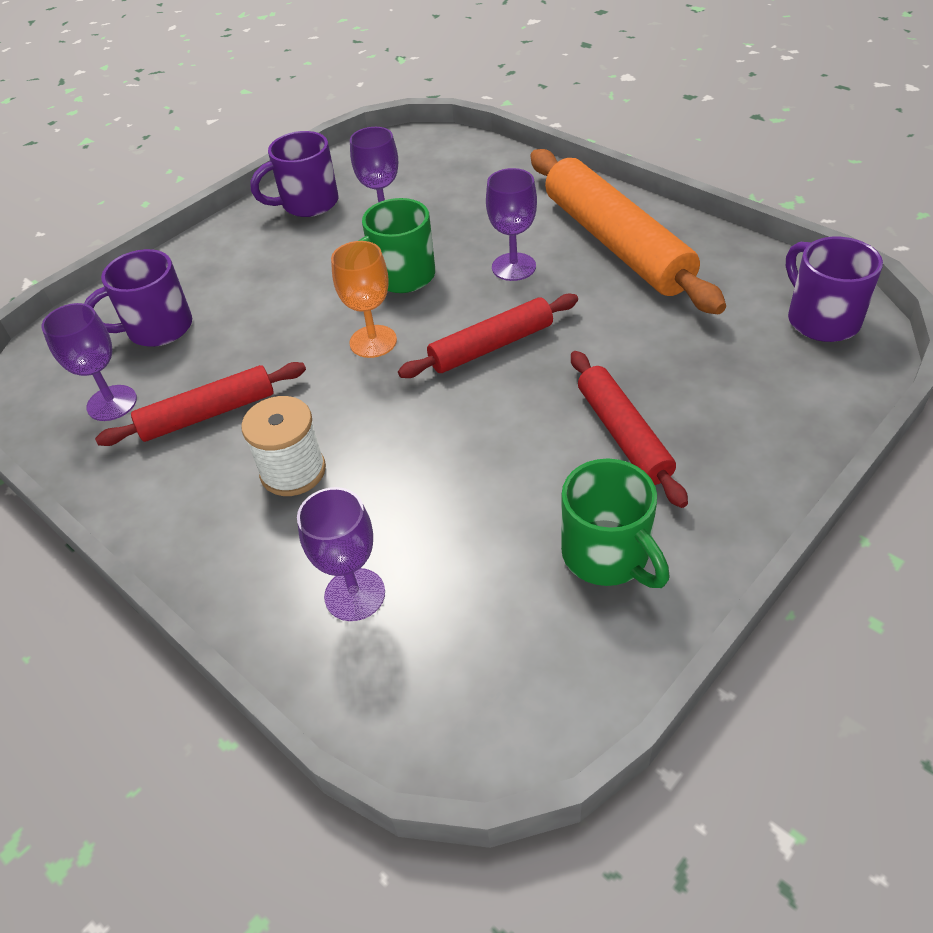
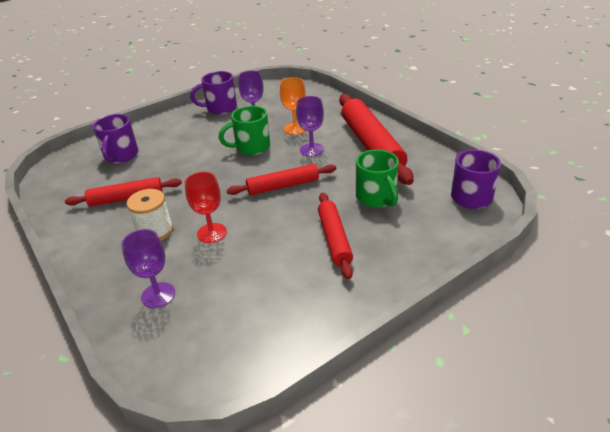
camera: 10 degrees right, 10 degrees down
purple goblet [41,303,137,421] -> none
purple mug [84,249,192,347] -> purple mug turned 75 degrees counterclockwise [93,114,139,163]
orange goblet [331,241,397,358] -> orange goblet moved to [280,77,306,135]
orange rolling pin [530,149,726,314] -> red rolling pin [339,94,414,185]
green mug [561,458,670,588] -> green mug moved to [356,149,399,208]
none -> red goblet [185,172,227,243]

